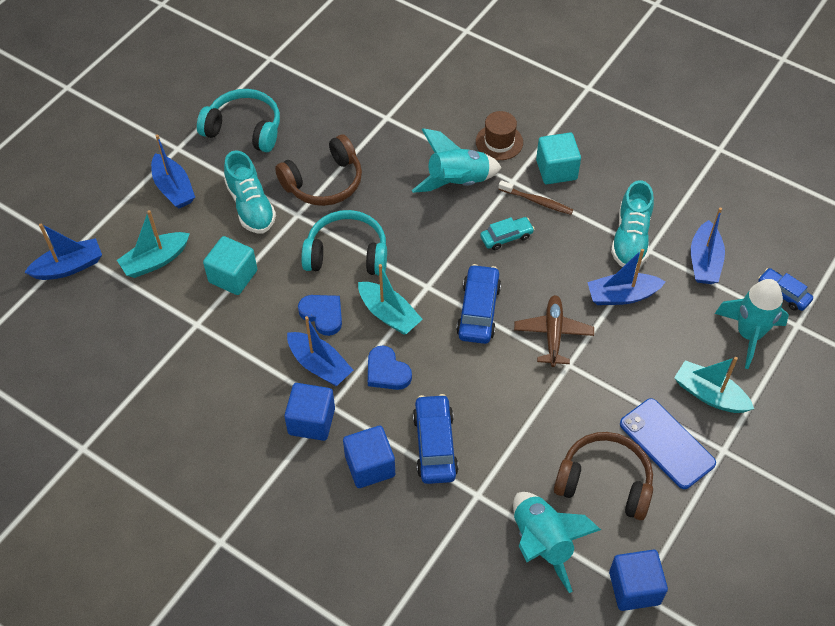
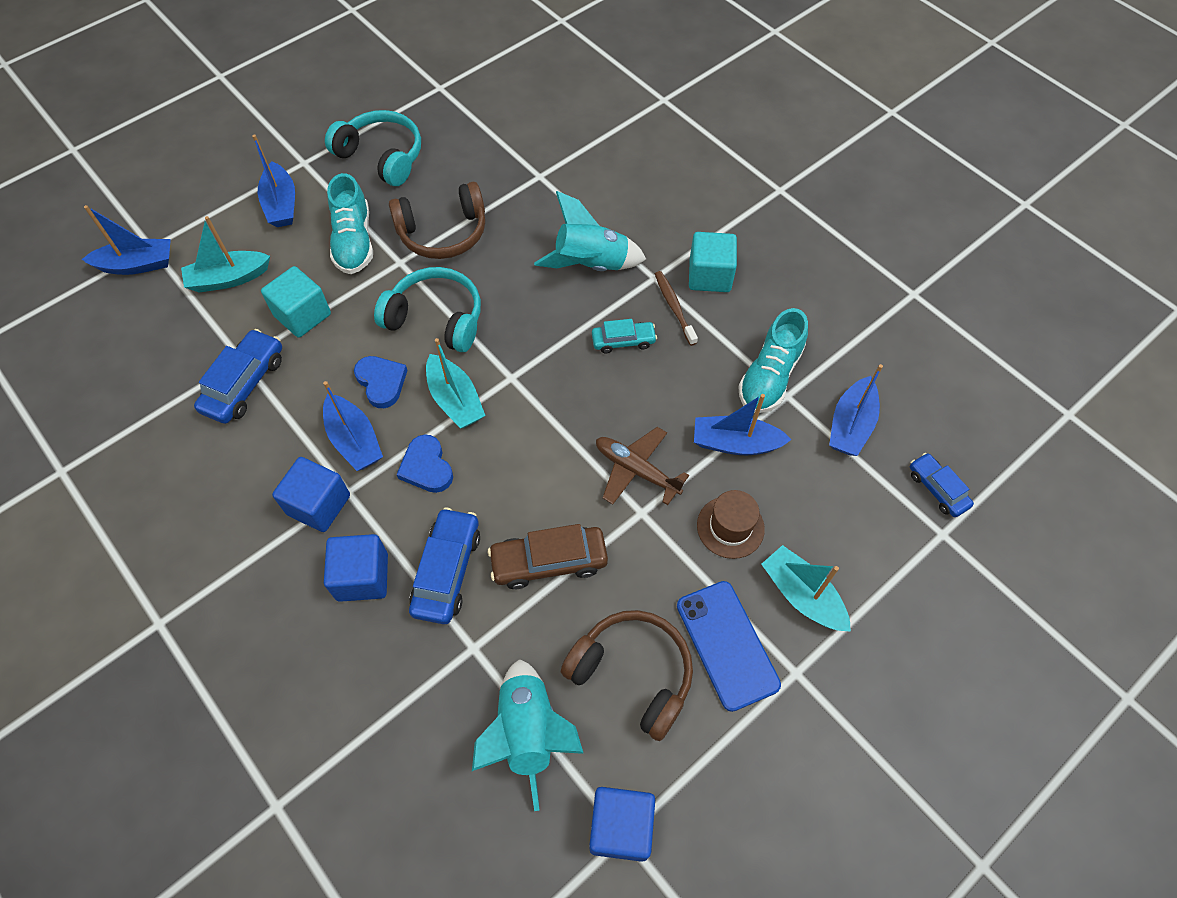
camera: 15 degrees right, 5 degrees up
blue car [456,264,501,344] -> blue car moved to [194,329,282,424]
brown hat [476,111,523,160] -> brown hat moved to [697,490,765,559]
brown toothbrush [499,180,573,215] -> brown toothbrush turned 150 degrees counterclockwise [655,271,698,346]
brown plane [514,295,594,367] -> brown plane turned 75 degrees counterclockwise [596,427,689,505]
turquoise rocket [715,279,789,369] -> none
none -> brown car [488,524,608,589]

